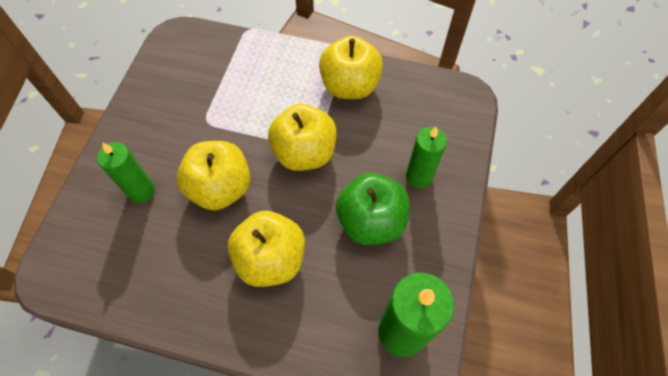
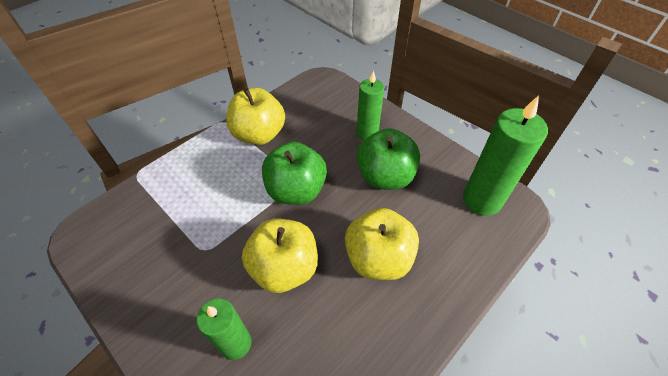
camera: 60 degrees left, 10 degrees down
yellow apple [268,104,337,171] -> green apple [262,142,327,205]

